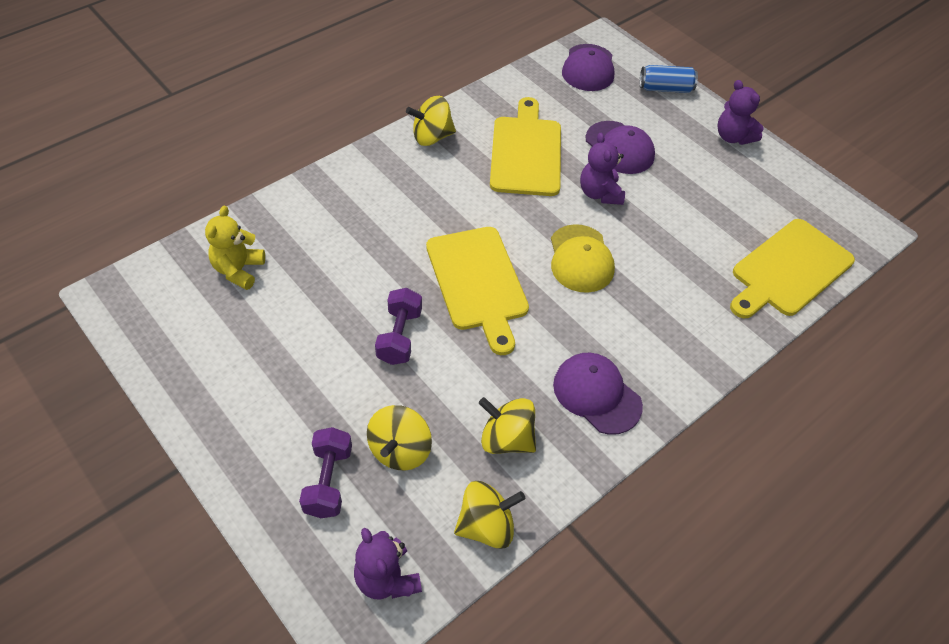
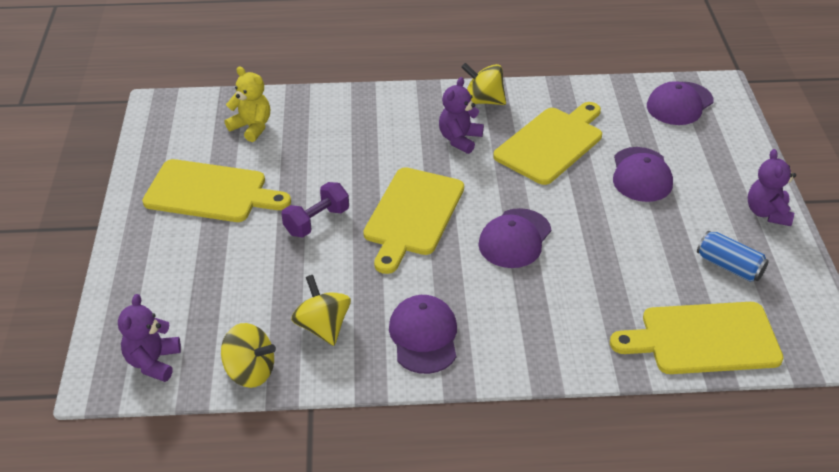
camera: 40 degrees right, 10 degrees down
yellow teddy bear [205,206,265,290] -> yellow teddy bear turned 75 degrees clockwise [225,67,270,142]
purple dumbbell [299,427,352,518] -> none
yellow spinning top [367,405,432,470] -> none
yellow cap [551,224,615,293] -> purple cap [478,208,551,268]
purple teddy bear [580,133,625,205] -> purple teddy bear moved to [439,77,484,154]
blue can [640,65,698,93] -> blue can moved to [697,231,769,282]
none -> yellow cutting board [142,159,291,222]

